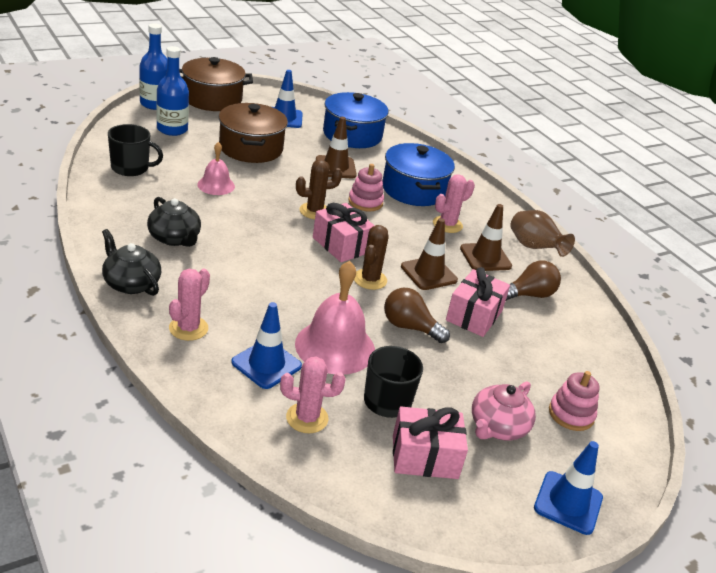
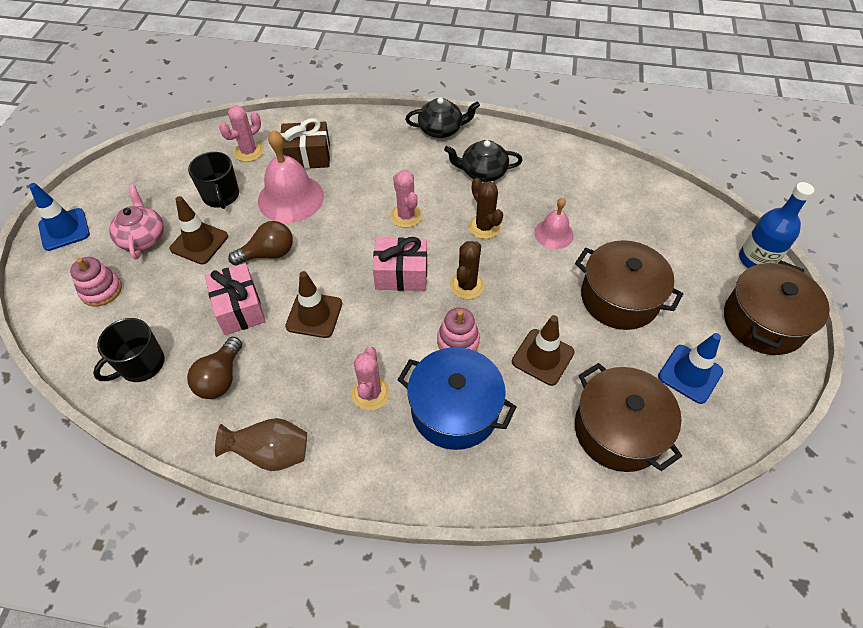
camera: 135 degrees right, 20 degrees up
black mug [108,124,163,176] -> black mug moved to [93,318,165,382]
blue bottle [156,46,189,136] -> none
pink cactus [169,269,210,341] -> pink cactus moved to [391,170,422,228]
blue traffic cone [231,302,302,389] -> brown gift [280,118,330,169]
blue pot [323,92,389,148] -> brown pot [575,363,682,472]
brown cactus [354,225,388,290] -> brown cactus moved to [468,178,503,239]
pink gift [393,406,468,479] -> none
brown traffic cone [460,204,512,271] -> brown traffic cone moved to [170,196,228,264]

